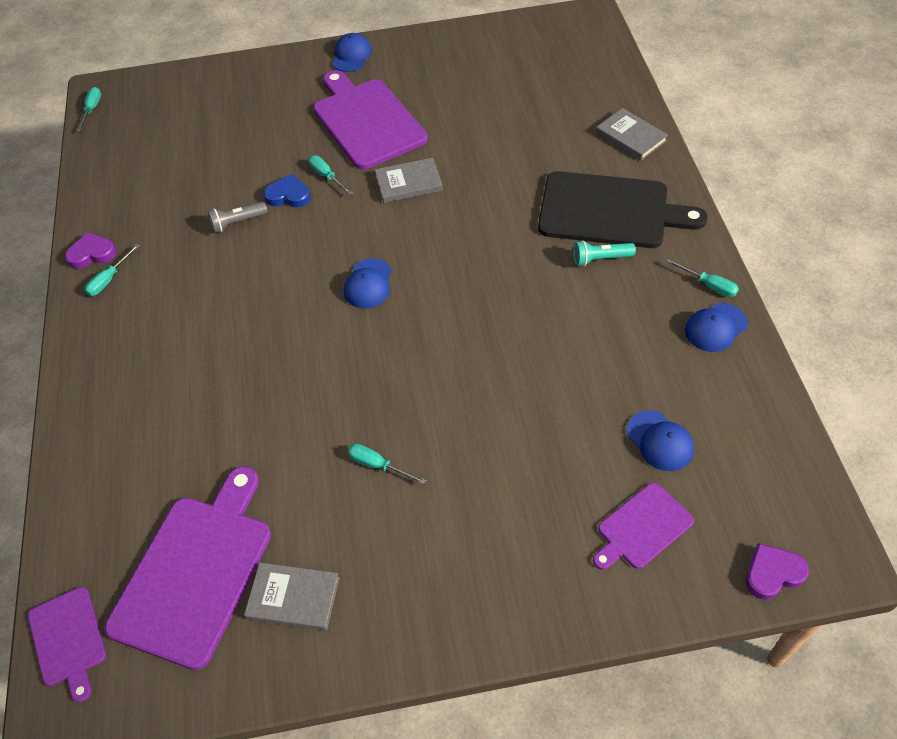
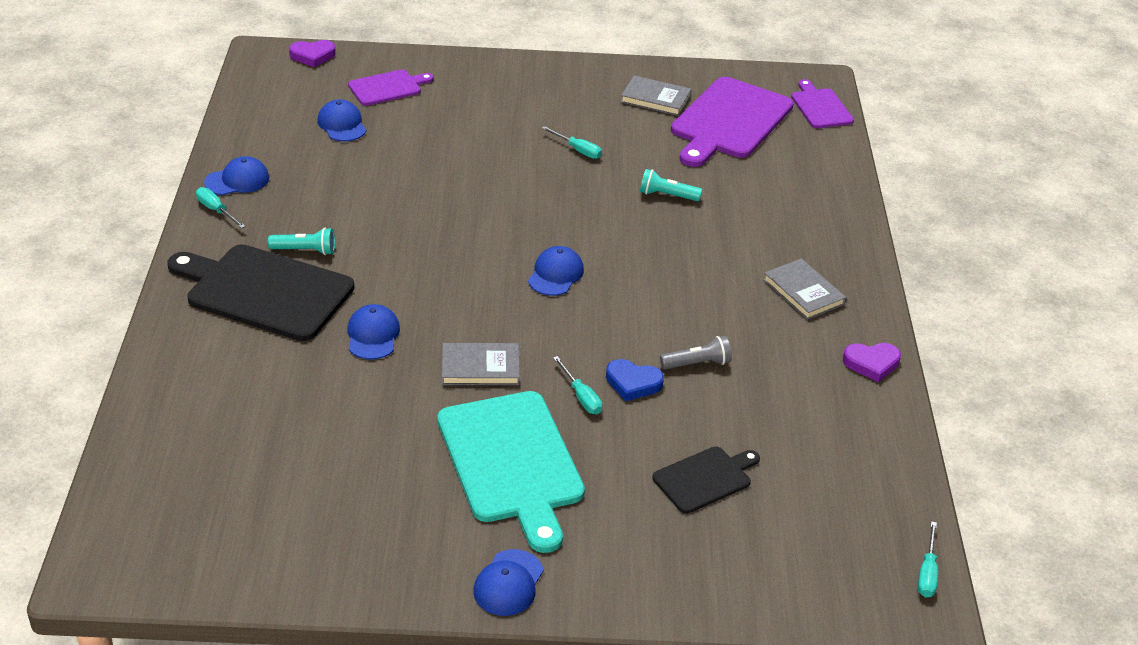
camera: 175 degrees left, 15 degrees down
turquoise screwdriver [84,244,140,296] -> none
purple cutting board [313,70,428,169] -> turquoise cutting board [437,391,585,553]
grey book [596,108,668,161] -> grey book moved to [763,259,846,320]
none -> blue cap [347,304,400,360]
none -> turquoise flashlight [640,169,702,201]
none -> black cutting board [652,446,760,514]

